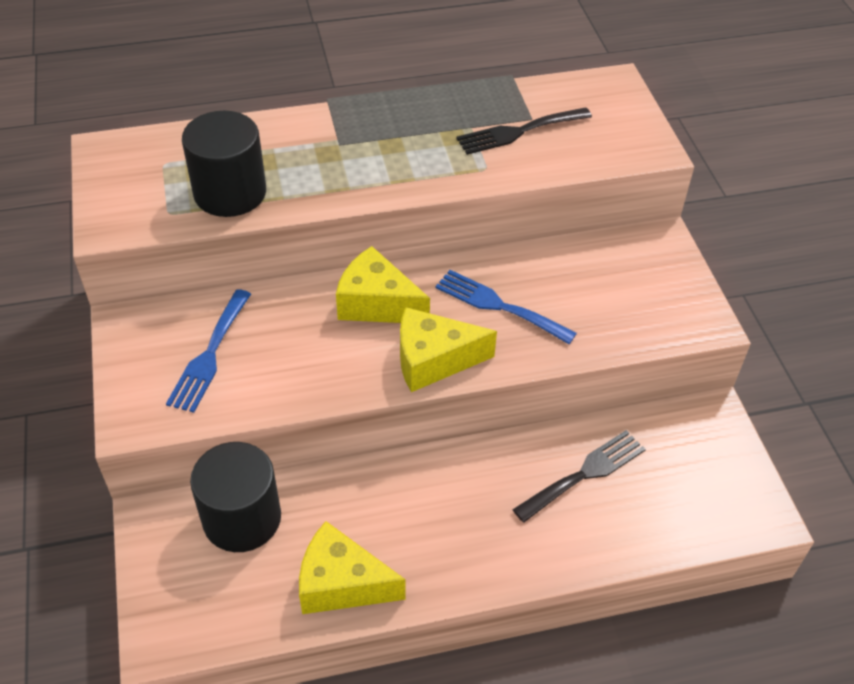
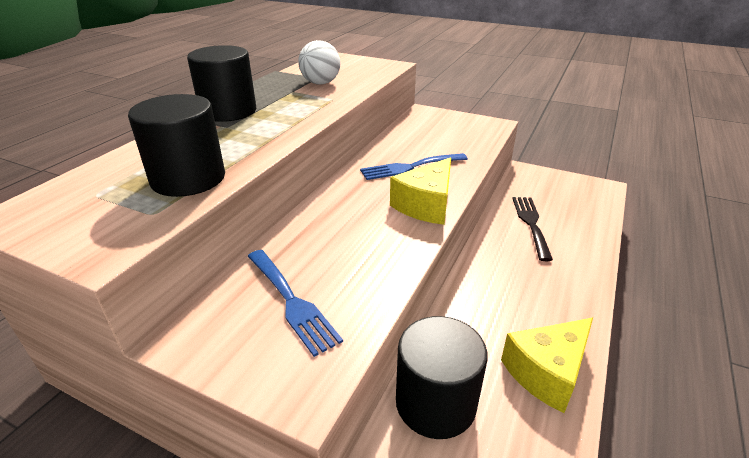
camera: 50 degrees left, 15 degrees down
yellow cheese [336,246,430,323] -> none
black fork [456,107,592,155] -> white ball [298,40,340,85]
none -> black cylinder [187,45,256,122]

